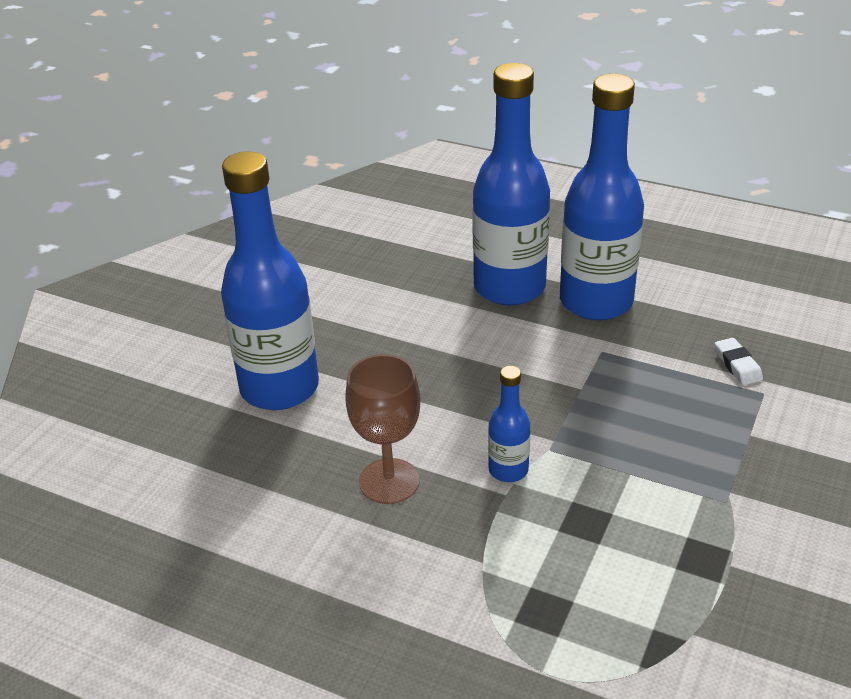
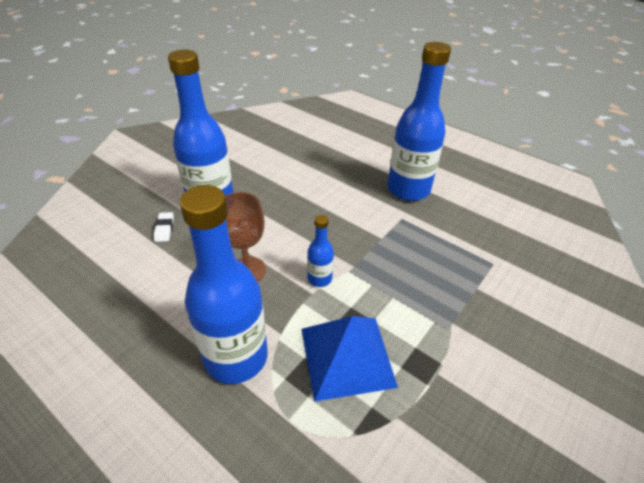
camera: 10 degrees right, 5 degrees up
blue bottle [472,63,550,306] -> blue bottle moved to [180,185,268,384]
white eraser [715,338,763,385] -> white eraser moved to [154,212,174,242]
none -> blue pyramid [301,316,398,402]

